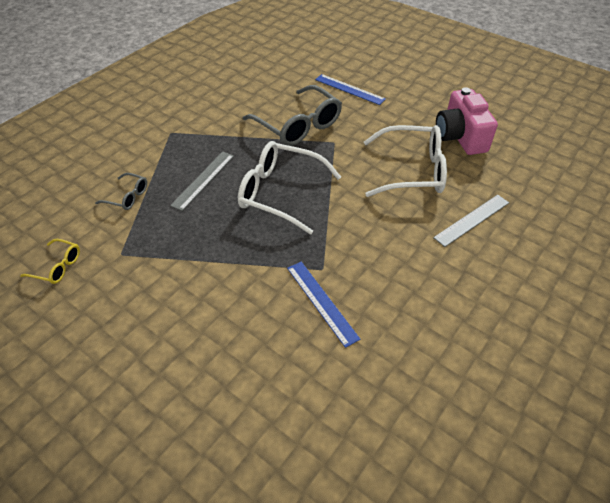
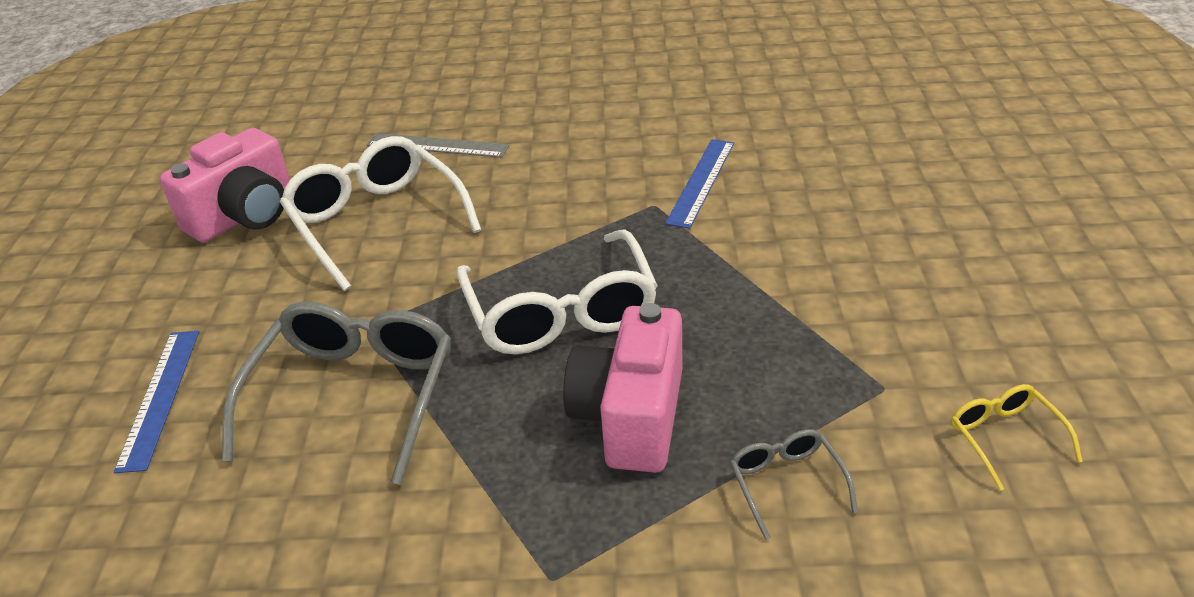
camera: 125 degrees left, 10 degrees down
grey ruler [170,152,234,211] -> pink camera [563,303,682,473]

